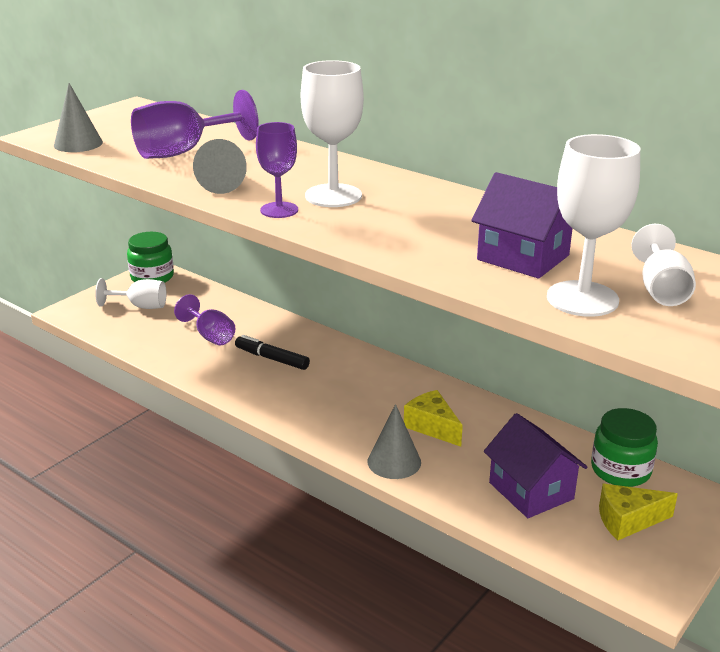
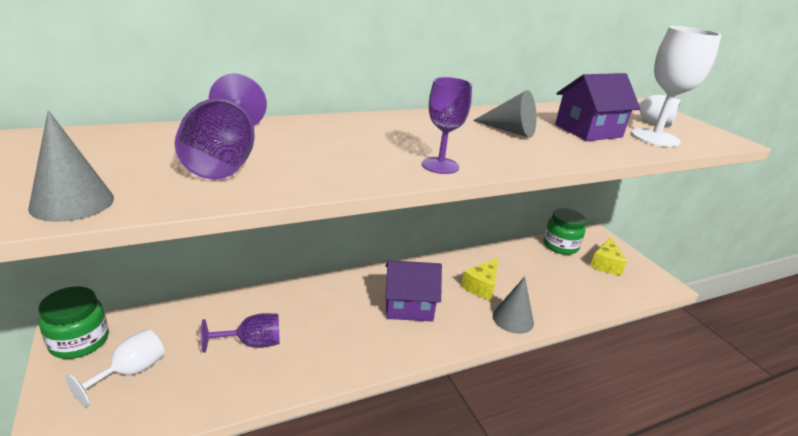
camera: 65 degrees left, 0 degrees up
grey cone [193,139,247,194] -> grey cone moved to [473,90,537,138]
black marker [235,335,310,370] -> none
white goblet [301,60,364,207] -> none
yellow cheese [404,390,463,447] -> yellow cheese turned 45 degrees counterclockwise [461,258,498,300]
purple house [484,413,587,518] -> purple house moved to [386,260,442,321]

